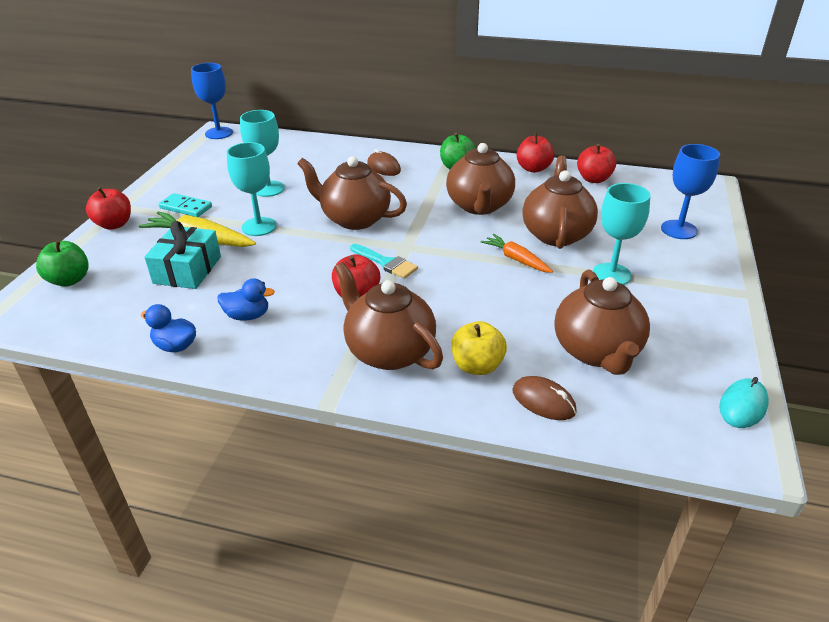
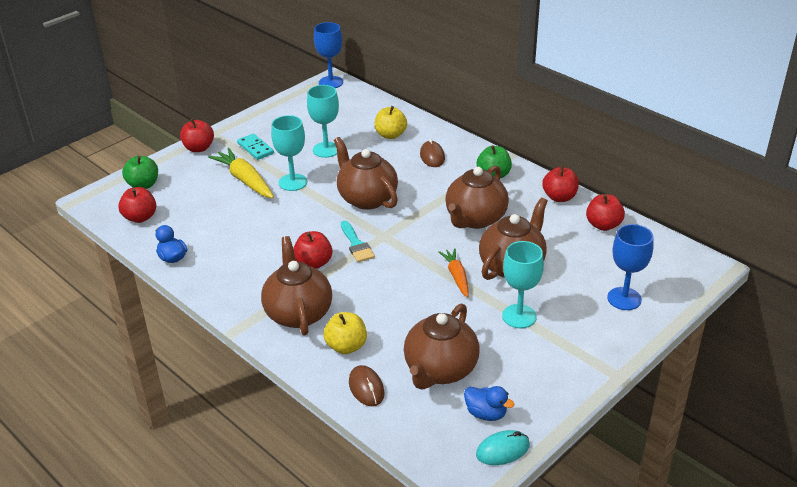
camera: 30 degrees right, 0 degrees up
turquoise gift [144,221,221,289] -> none
blue duck [217,278,275,321] -> blue duck moved to [464,386,514,421]
none -> red apple [118,187,156,223]
none -> yellow apple [375,106,407,139]

